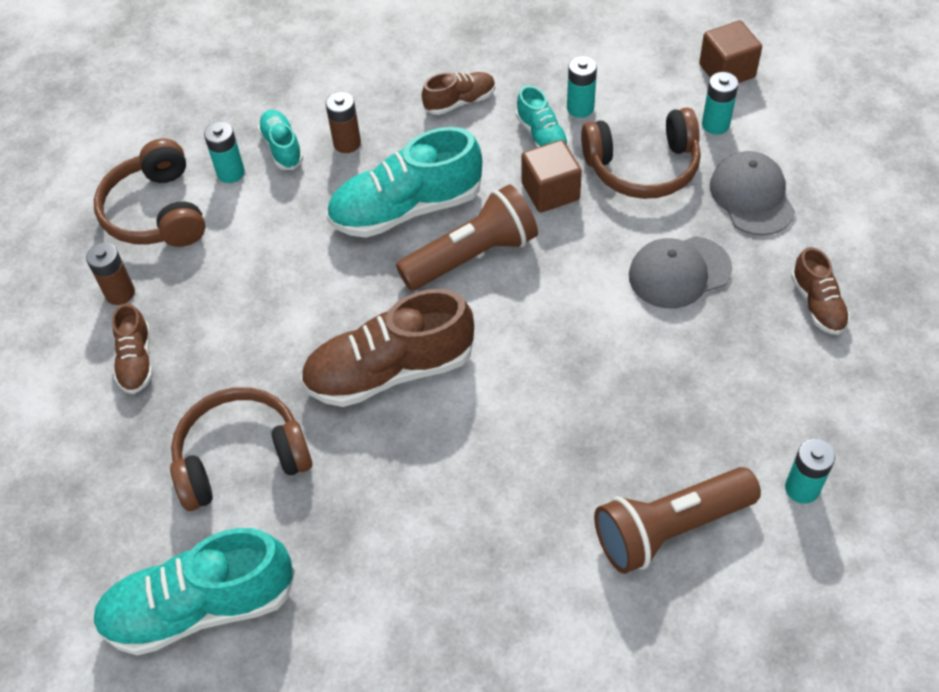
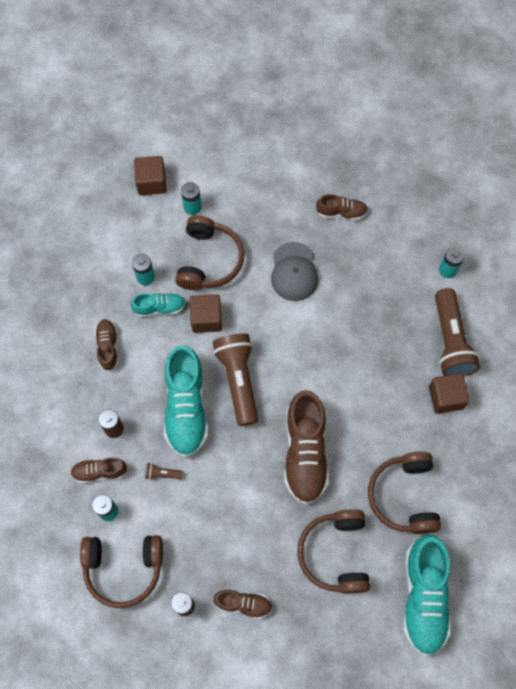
camera: 75 degrees left, 15 degrees up
turquoise shoe [257,110,303,170] -> brown shoe [70,458,127,483]
grey cap [710,151,795,236] -> none
none -> brown flashlight [145,463,183,480]
none -> brown headphones [368,452,441,534]
none -> brown cube [429,373,470,414]

